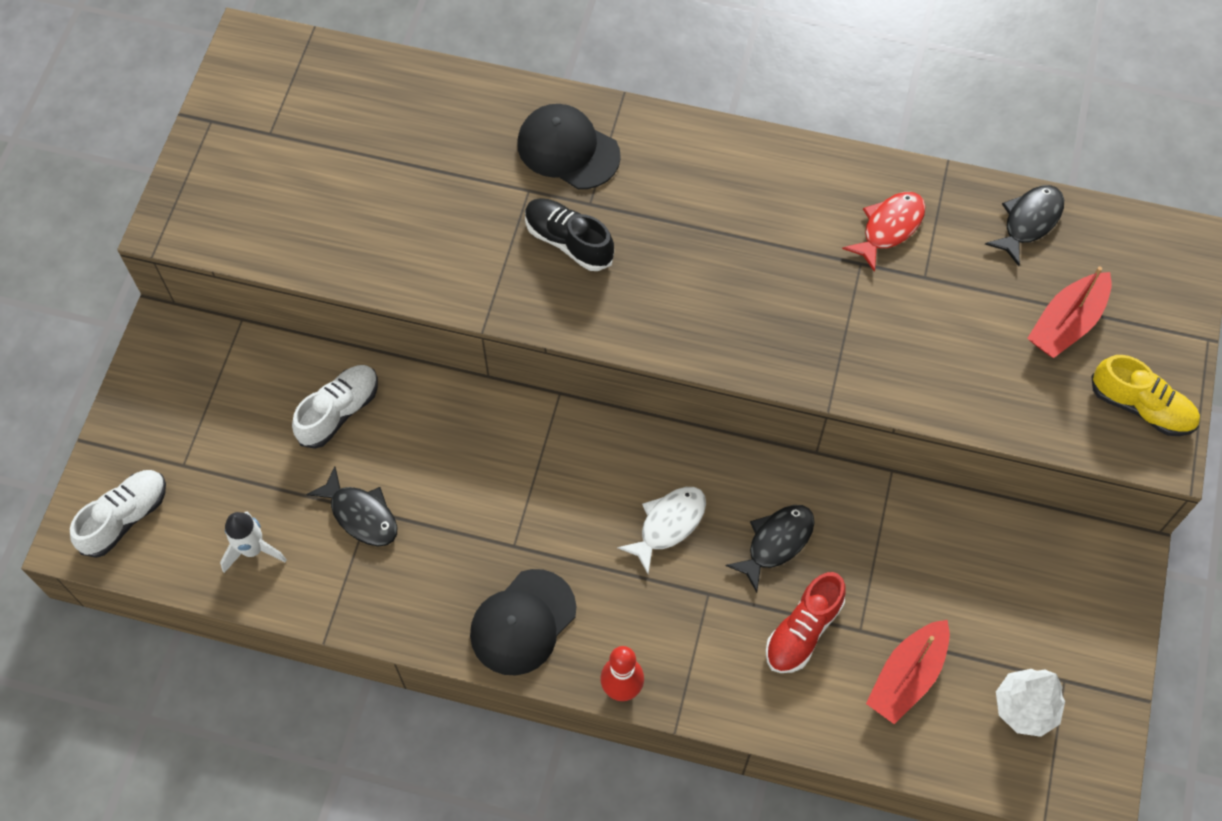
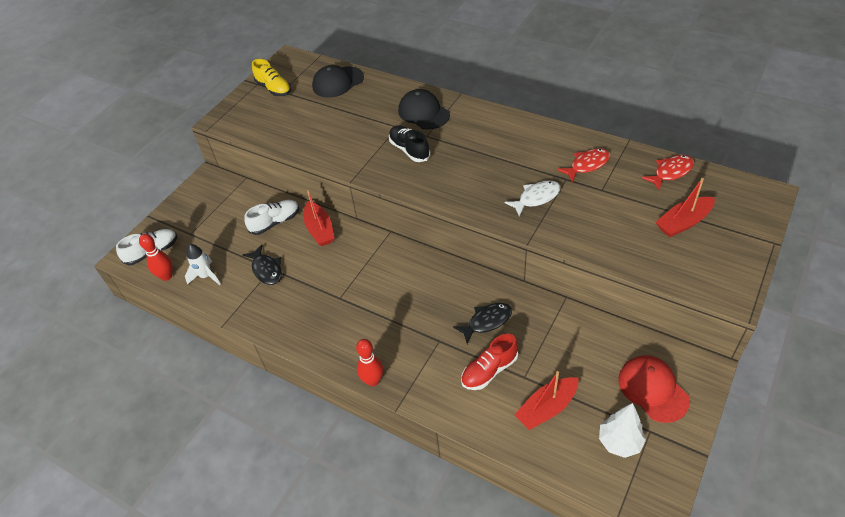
camera: 20 degrees right, 15 degrees down
black cap [470,569,576,675] -> black cap moved to [312,65,364,98]
white fish [617,487,706,574] -> white fish moved to [504,180,560,216]
black fish [985,185,1064,266] -> red fish [641,155,694,191]
yellow shoe [1091,355,1200,436] -> yellow shoe moved to [252,59,291,96]
none -> red bowling pin [139,234,172,281]
none -> red boat [304,190,334,246]
none -> red cap [618,355,690,423]

